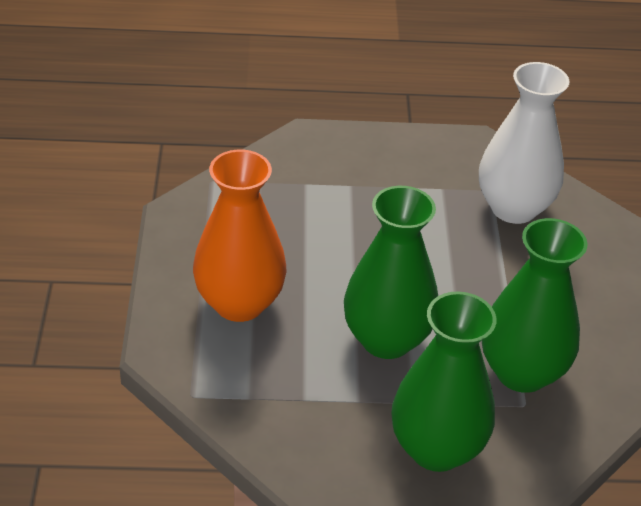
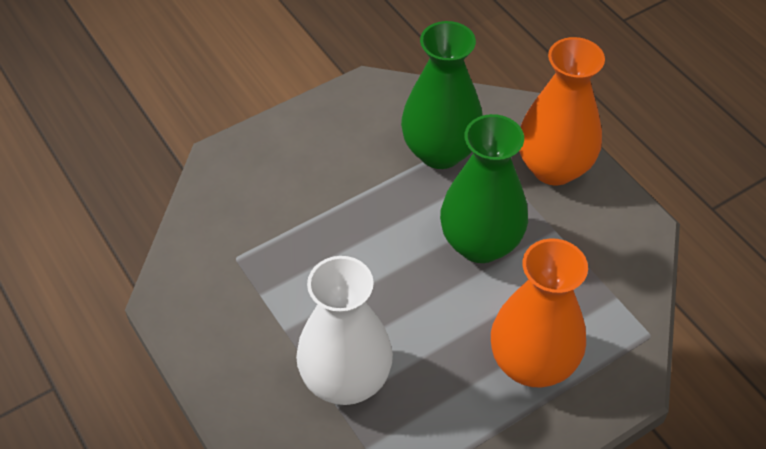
camera: 120 degrees left, 10 degrees up
green vase [391,291,496,472] -> orange vase [519,37,605,185]
white vase [479,62,569,224] -> white vase moved to [296,256,393,405]

